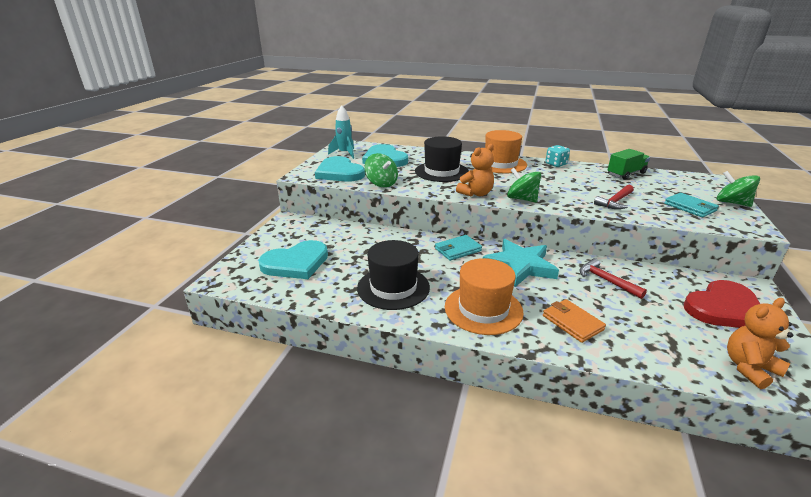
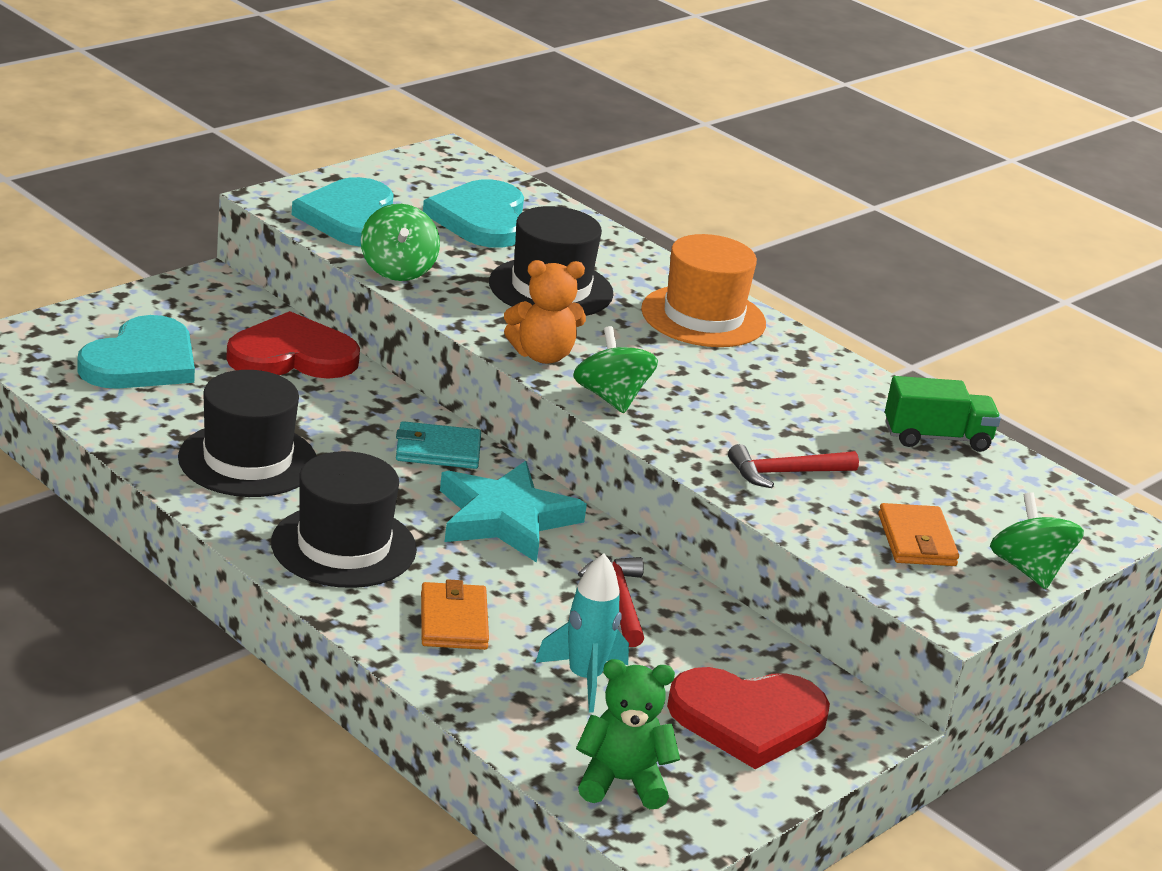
camera: 25 degrees right, 0 degrees up
turquoise heart [258,240,328,279] -> turquoise heart turned 60 degrees counterclockwise [77,315,195,389]
turquoise rocket [328,105,354,159] -> turquoise rocket moved to [535,554,629,713]
orange hat [445,258,524,335] -> black hat [271,451,417,588]
turquoise dice [546,145,570,167] -> none
turquoise wallet [664,193,719,217] -> orange wallet [878,503,959,566]
orange teddy bear [727,298,793,389] -> green teddy bear [576,659,680,809]
none -> red heart [226,311,360,379]

